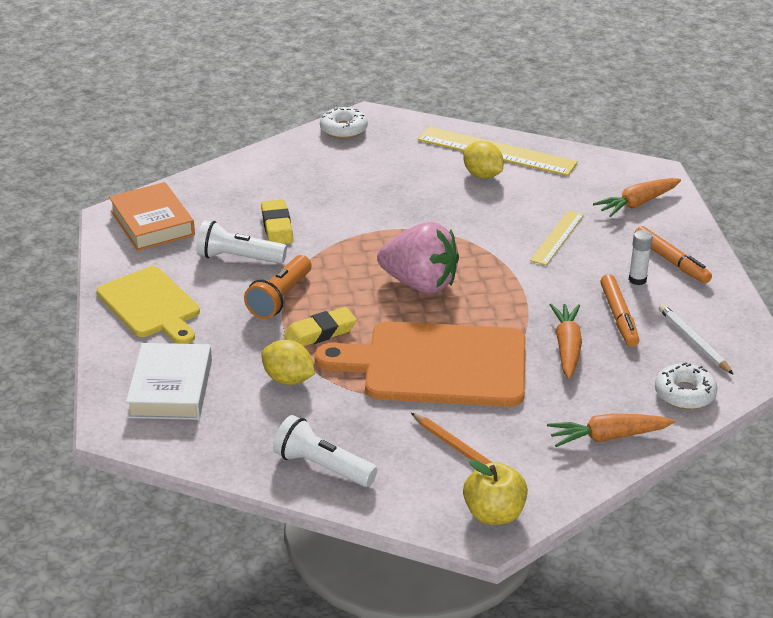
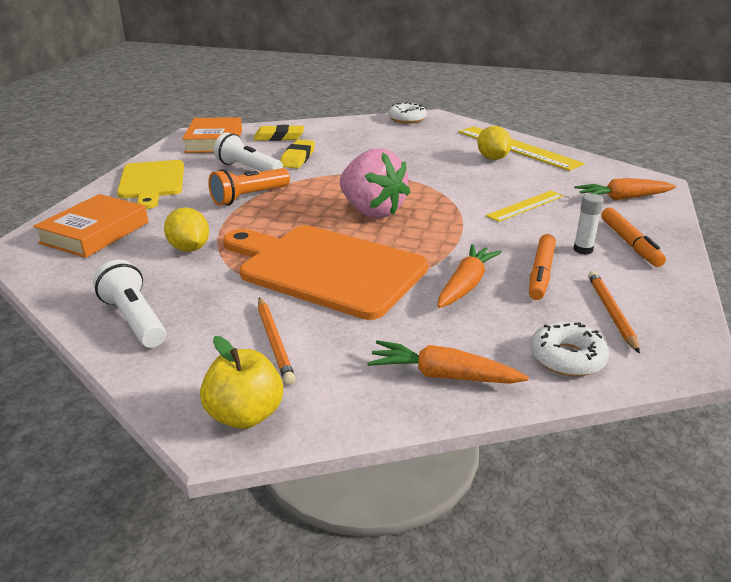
camera: 25 degrees right, 5 degrees down
white book [126,343,212,420] -> orange book [33,194,148,258]
yellow eraser [284,307,357,346] -> yellow eraser moved to [253,125,304,141]
white pencil [659,304,734,375] -> orange pencil [588,271,640,353]

